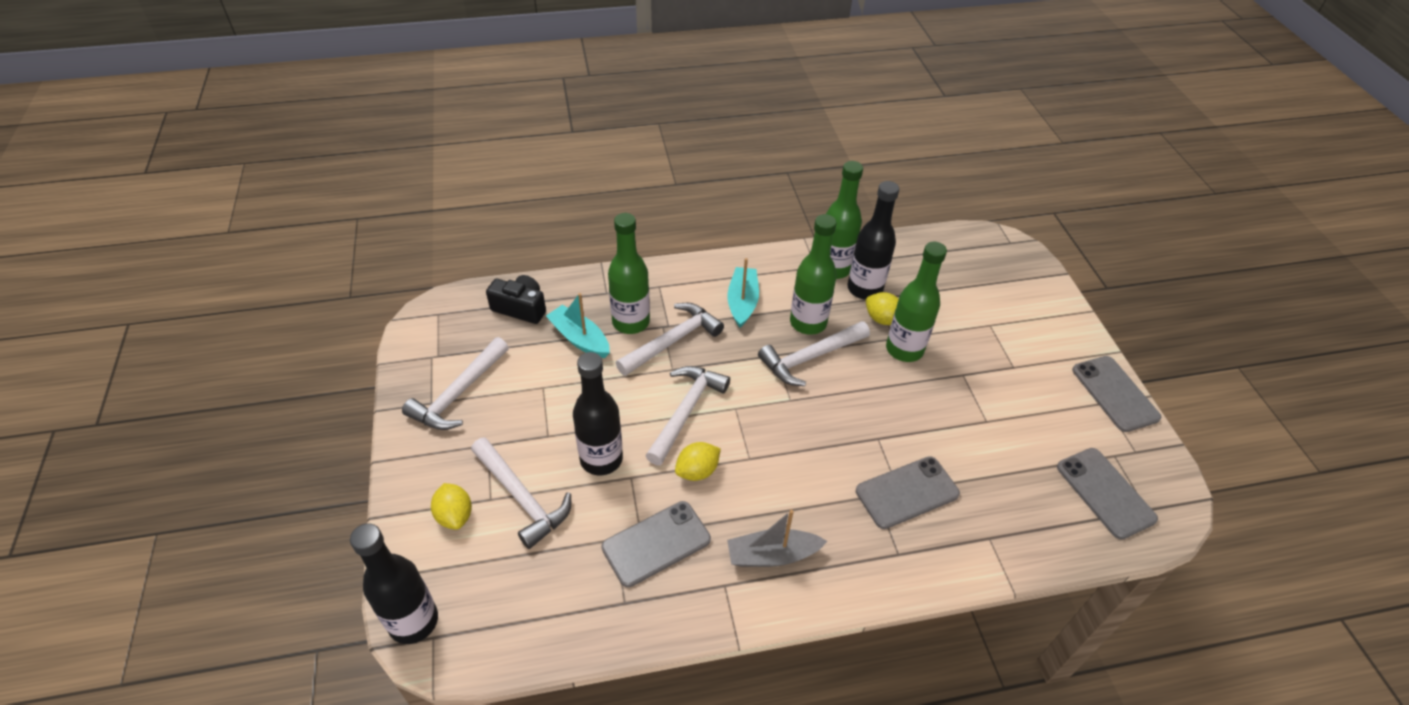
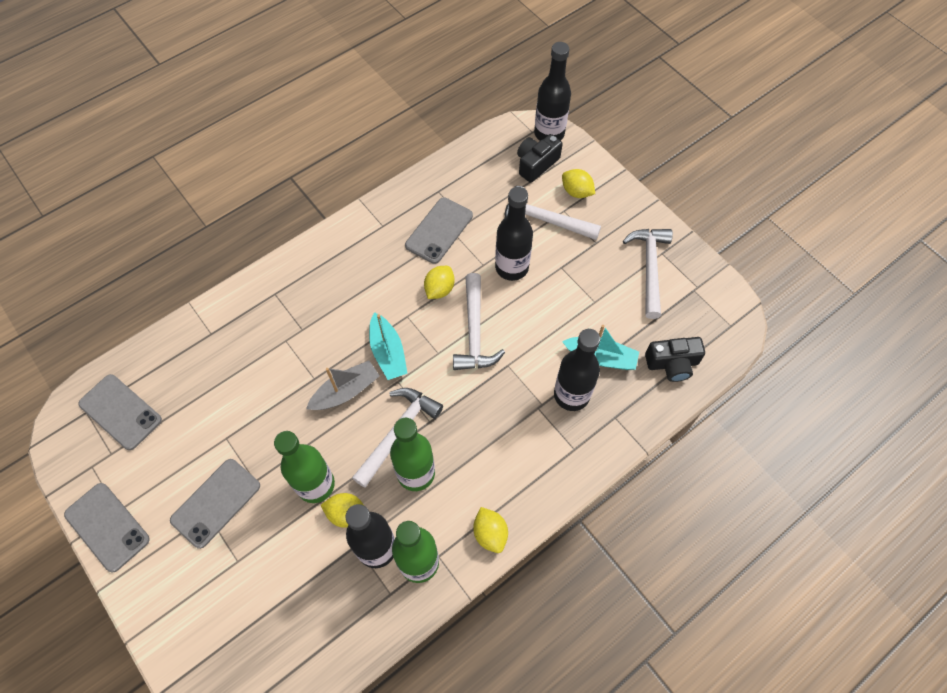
camera: 155 degrees right, 15 degrees up
green bottle [608,213,650,334] -> black bottle [554,329,600,411]
white hammer [616,303,724,376] -> none
turquoise boat [727,258,759,328] -> turquoise boat moved to [369,312,408,380]
grey boat [727,510,827,567] -> grey boat moved to [306,360,380,410]
grey phone [856,456,960,529] -> grey phone moved to [170,459,260,549]
none -> yellow lemon [473,507,508,553]
none -> black camera [517,134,563,183]

